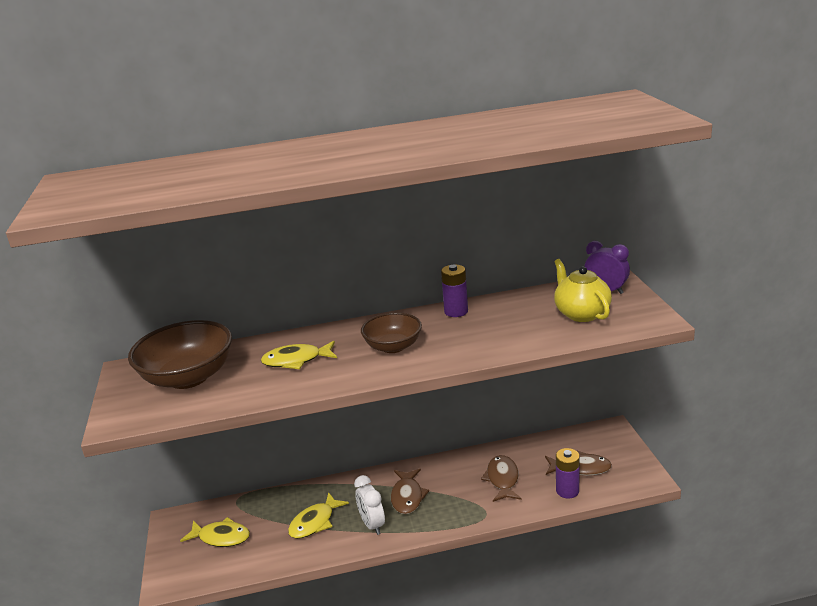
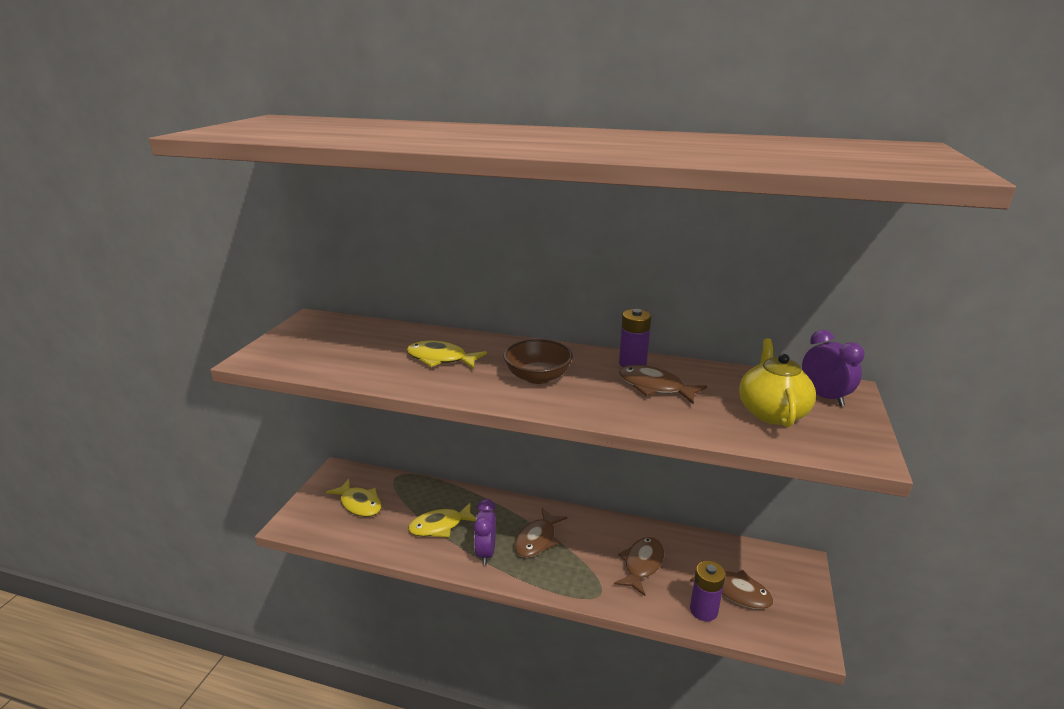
camera: 25 degrees right, 0 degrees up
brown bowl [128,320,232,389] -> none
white clock [354,475,385,535] -> purple clock [474,499,496,565]
none -> brown fish [619,365,707,404]

